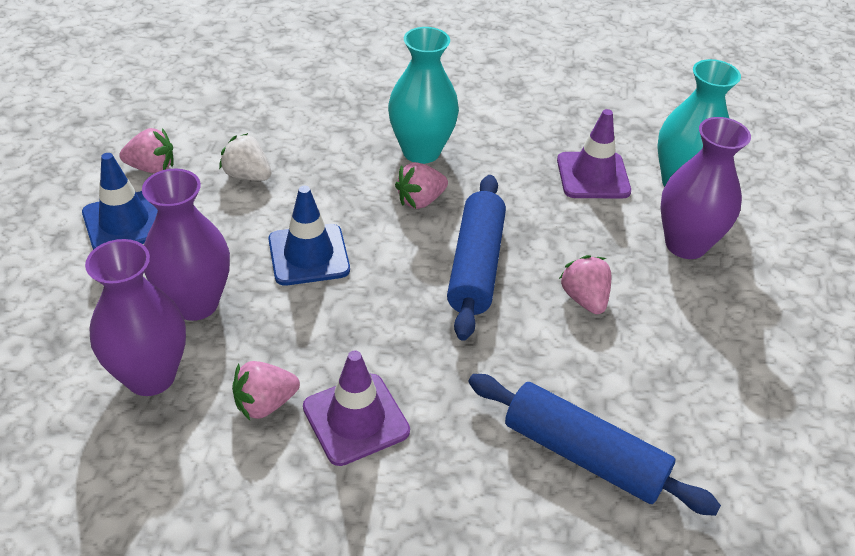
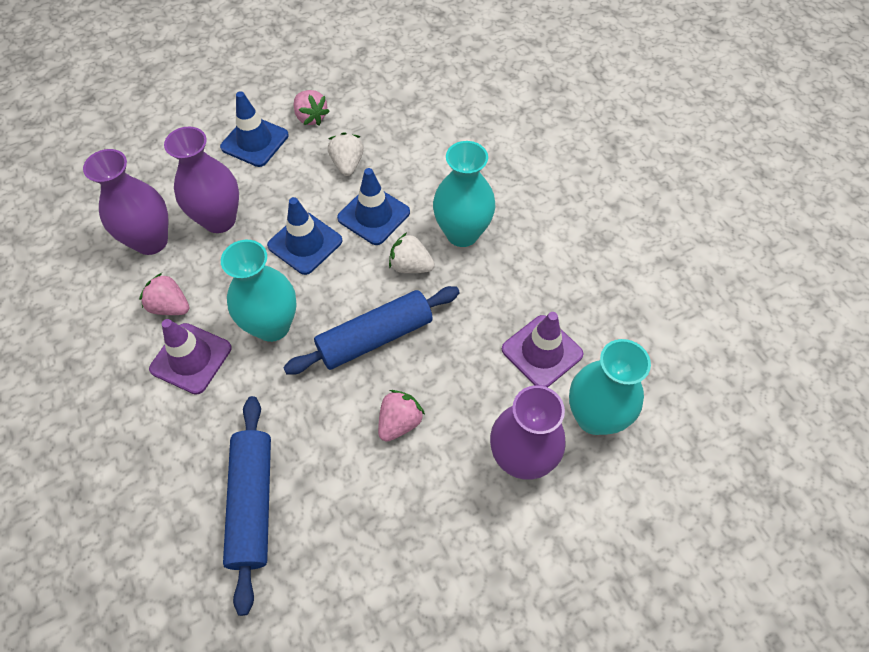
camera: 55 degrees right, 15 degrees up
pink strawberry [395,162,448,209] -> white strawberry [389,233,435,273]
none -> turquoise vase [221,240,297,342]
none -> blue traffic cone [337,168,410,245]

